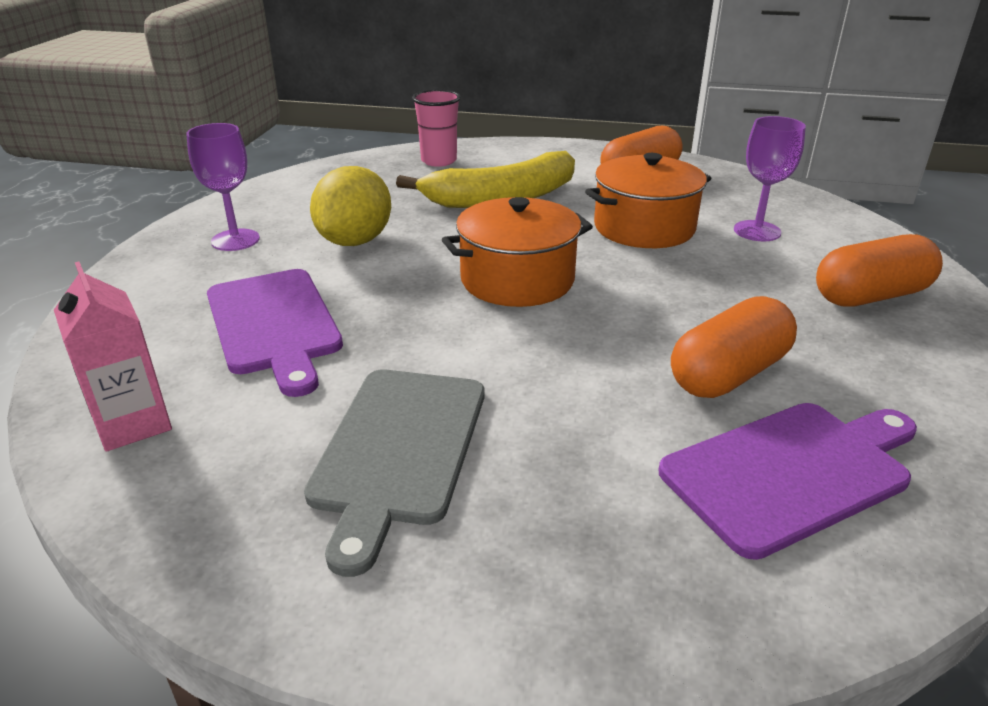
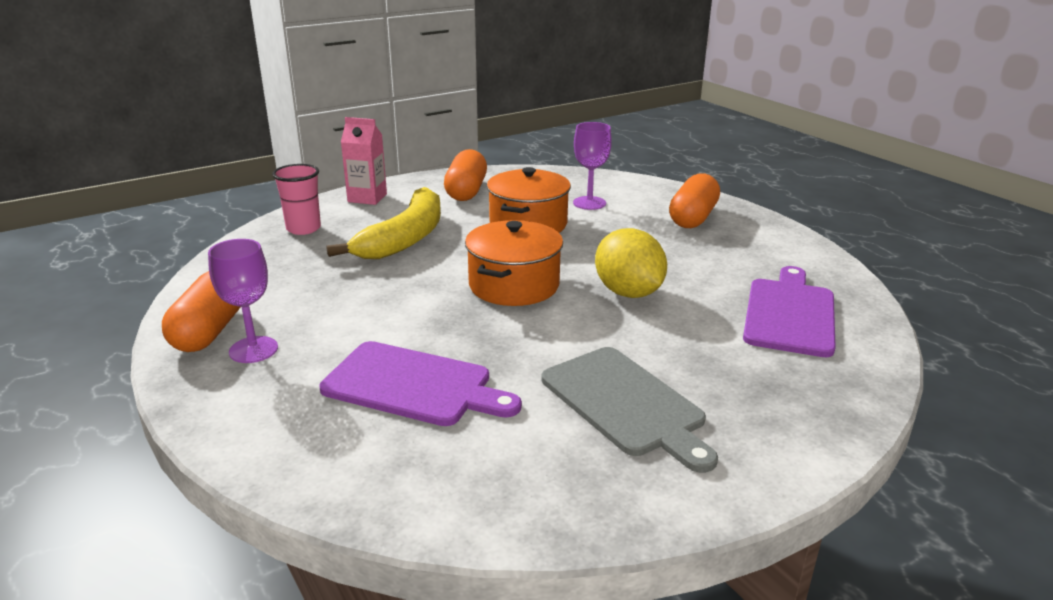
camera: 45 degrees left, 5 degrees down
pink carton [54,261,172,452] -> pink carton moved to [341,117,387,205]
yellow lemon [310,166,391,246] -> yellow lemon moved to [595,228,667,298]
orange capsule [671,296,797,398] -> orange capsule moved to [162,271,241,352]

